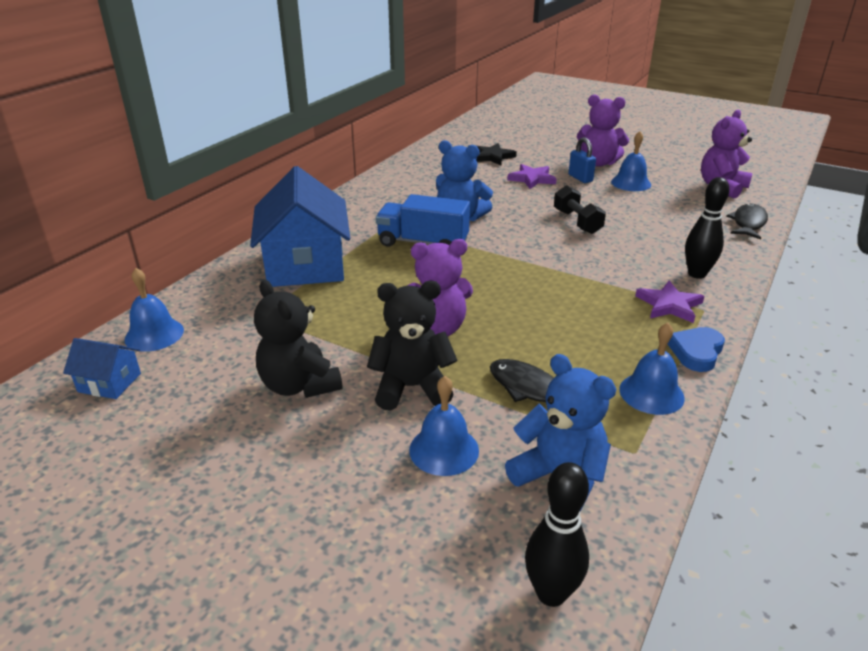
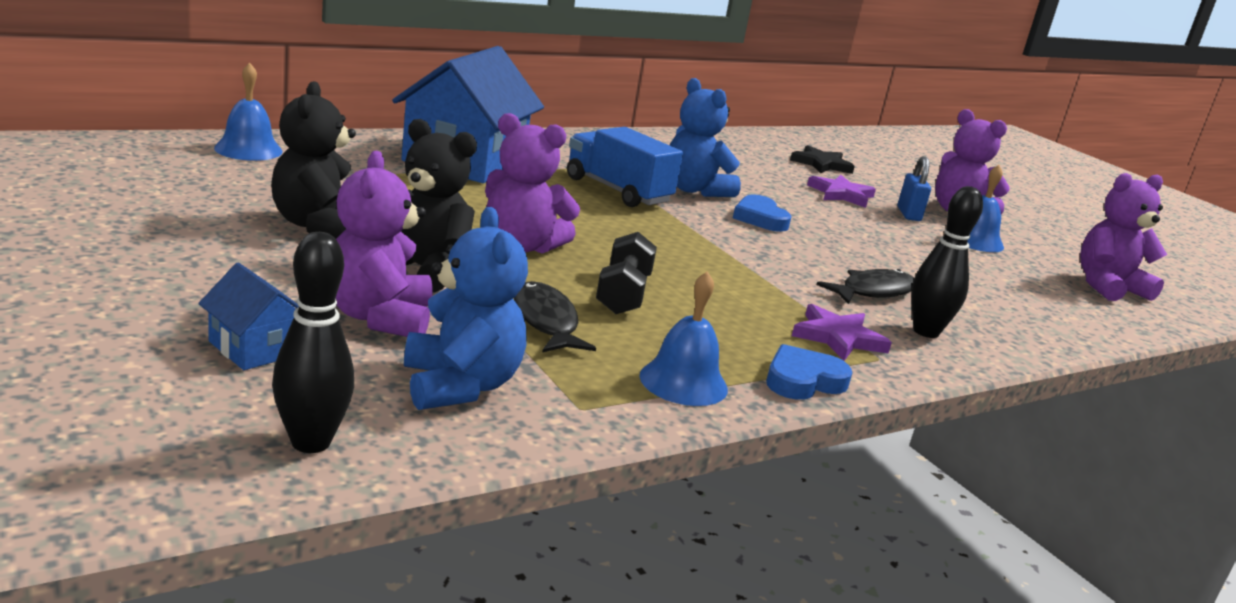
camera: 25 degrees right, 10 degrees down
blue house [63,338,141,399] -> blue house moved to [198,263,299,370]
blue bell [409,376,479,476] -> purple teddy bear [336,151,433,337]
black dumbbell [554,185,606,234] -> black dumbbell moved to [596,232,657,314]
black fish [726,203,768,239] -> black fish moved to [816,269,915,304]
none -> blue heart [733,194,792,232]

